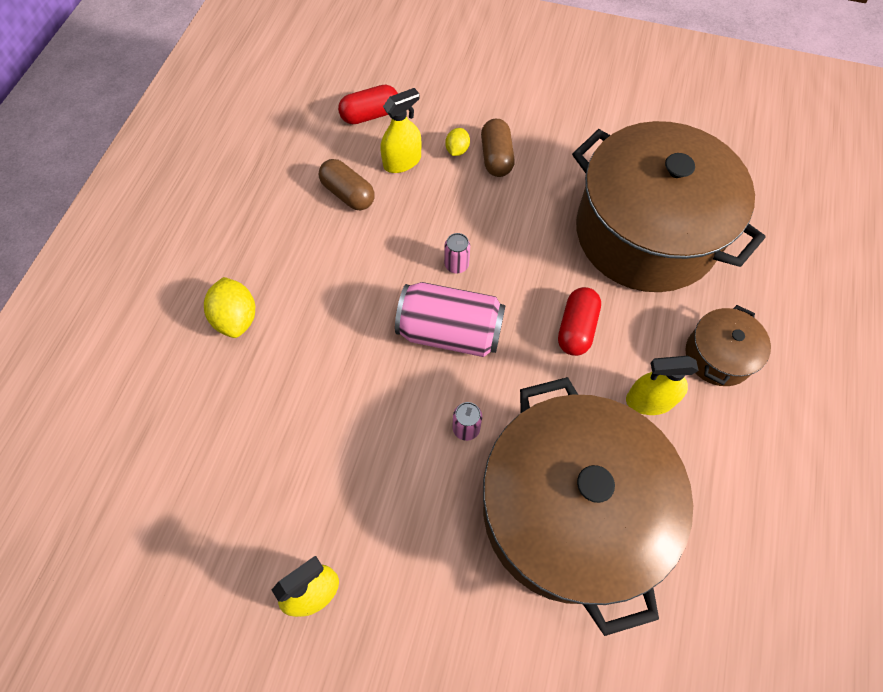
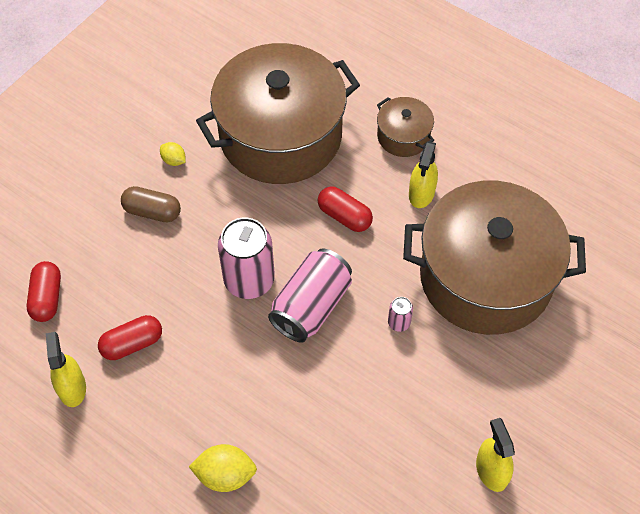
camera: 70 degrees left, 5 degrees down
brown capsule [319,159,375,210] -> red capsule [98,315,162,360]
yellow spray bottle [380,88,421,173] -> yellow spray bottle moved to [46,332,86,407]
pink can [444,233,470,274] -> pink can [218,218,275,299], size x2.27
yellow lemon [445,128,470,156] -> yellow lemon moved to [160,142,186,166]

